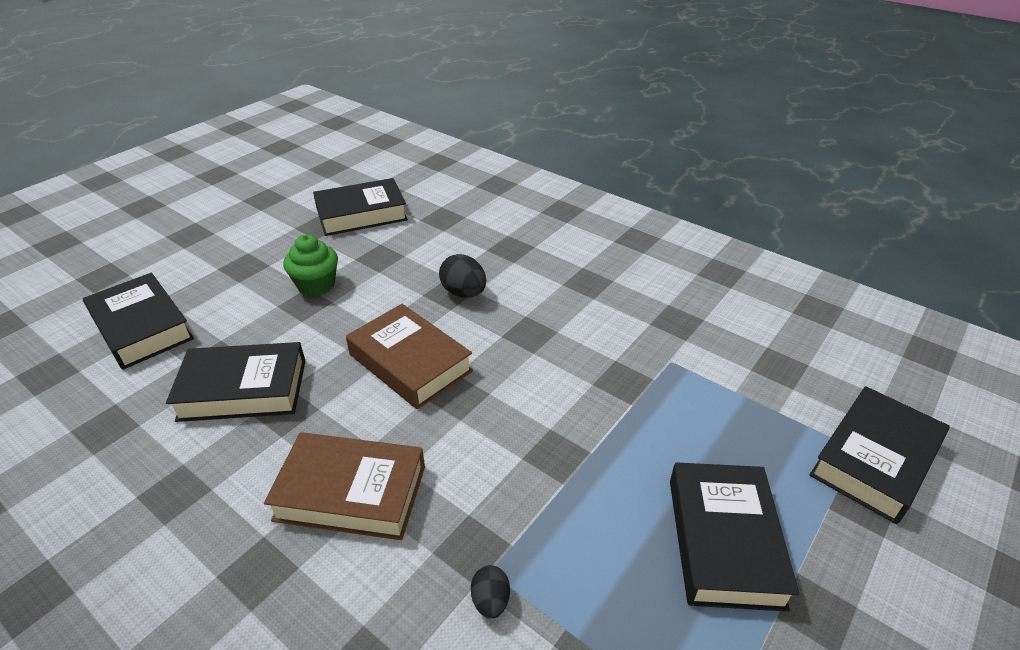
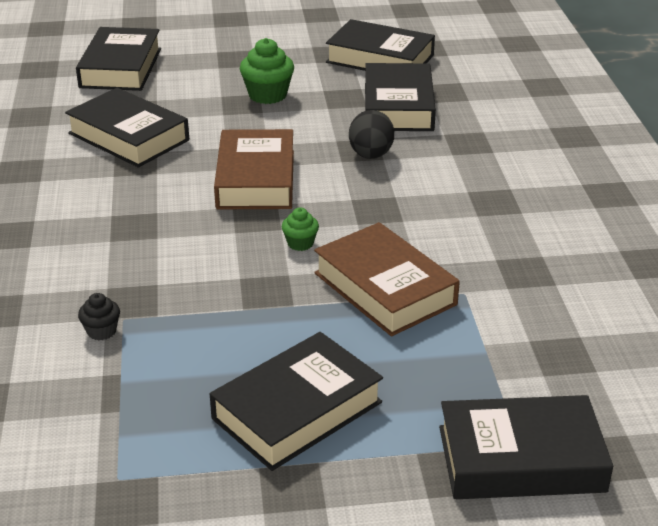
camera: 45 degrees right, 5 degrees down
brown book [264,432,425,540] -> brown book moved to [314,222,460,337]
black egg [471,565,510,619] -> black cupcake [78,293,120,340]
none -> green cupcake [282,207,319,251]
none -> black book [365,63,436,131]

